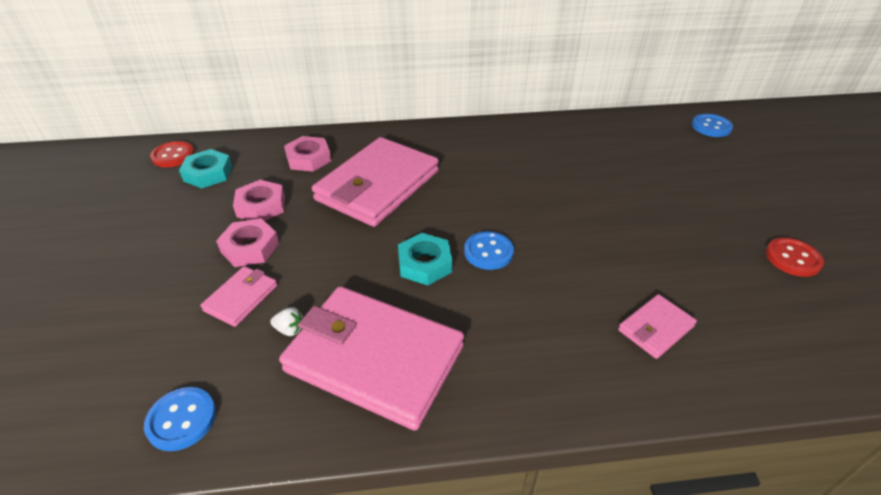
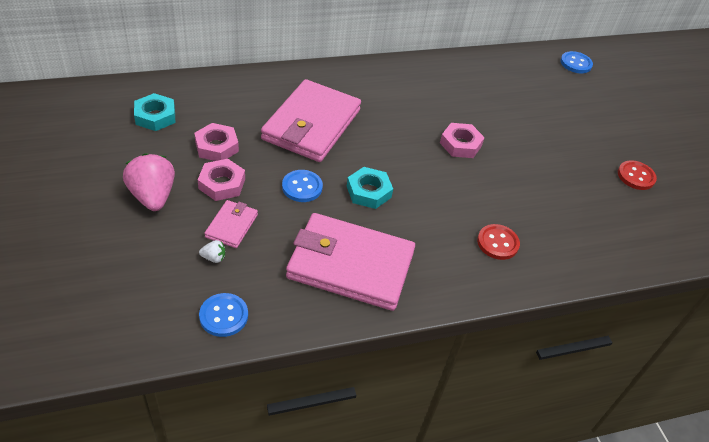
camera: 15 degrees left, 5 degrees up
red button [150,141,194,168] -> red button moved to [477,224,520,260]
white strawberry [270,307,304,336] -> white strawberry moved to [199,240,225,263]
pink nut [284,136,331,172] -> pink nut moved to [440,123,485,158]
blue button [464,231,514,270] -> blue button moved to [282,170,323,202]
pink wallet [618,294,697,359] -> none
none -> pink strawberry [123,153,175,211]

